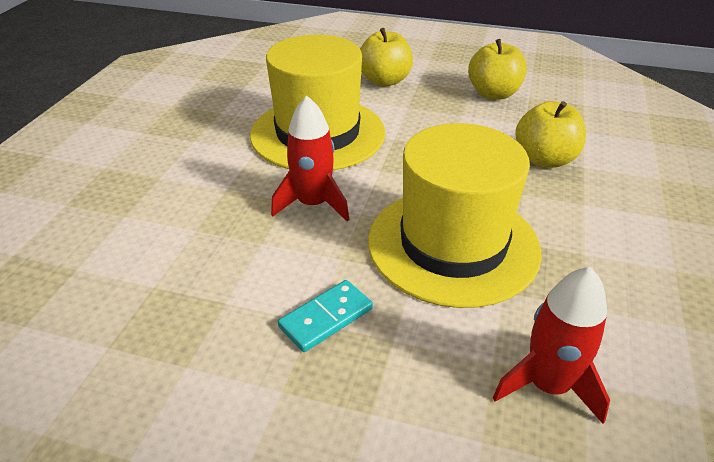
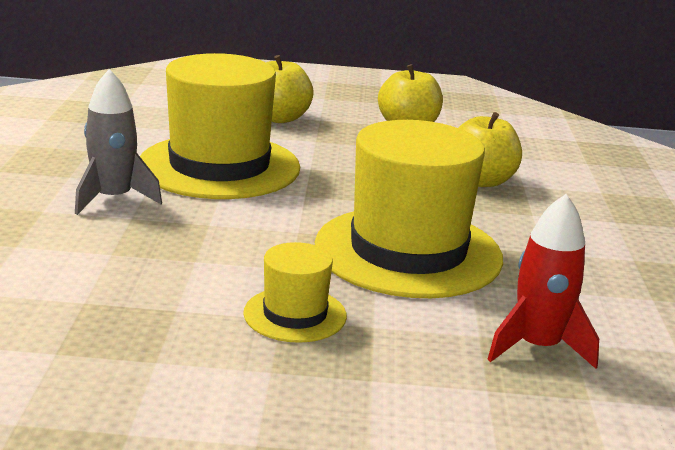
camera: 15 degrees left, 15 degrees down
red rocket [271,96,349,221] -> none
turquoise domino [278,280,373,352] -> yellow hat [243,242,347,343]
none -> grey rocket [75,69,162,215]

